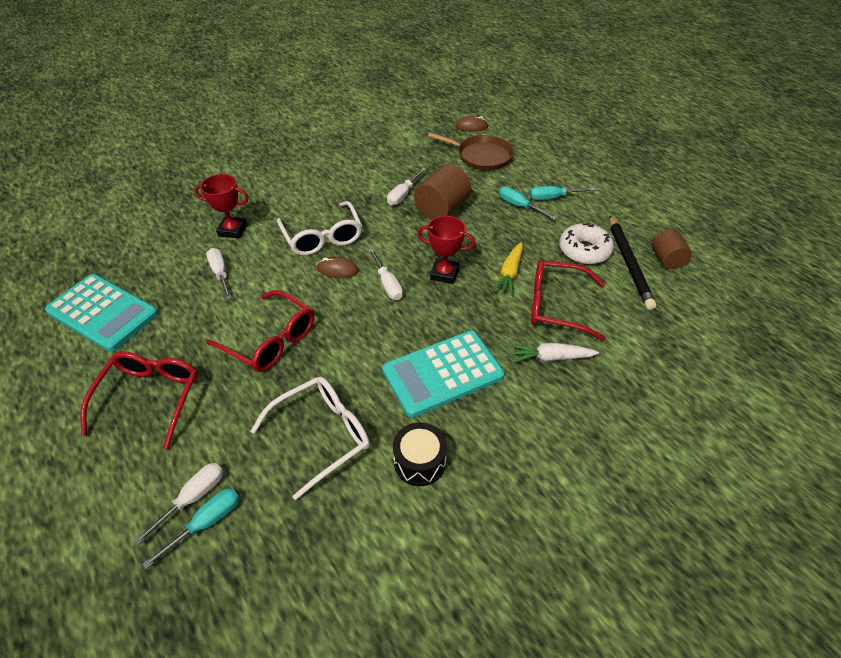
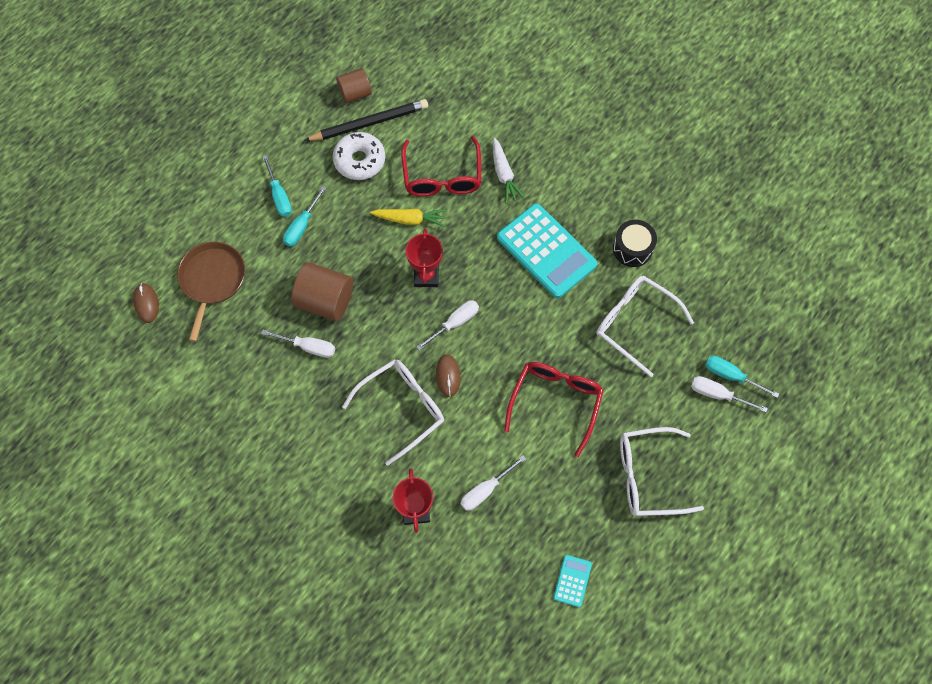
camera: 105 degrees left, 20 degrees up
turquoise calculator [45,274,159,352] -> turquoise calculator [553,555,592,607], size x0.45
red glasses [80,352,198,449] -> white glasses [620,427,704,516]

